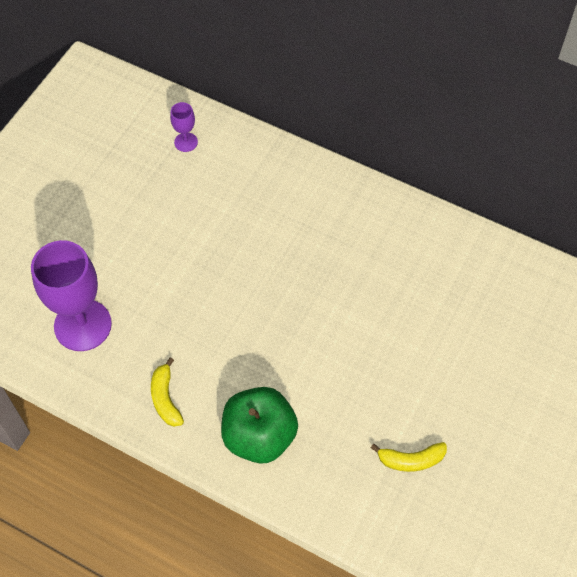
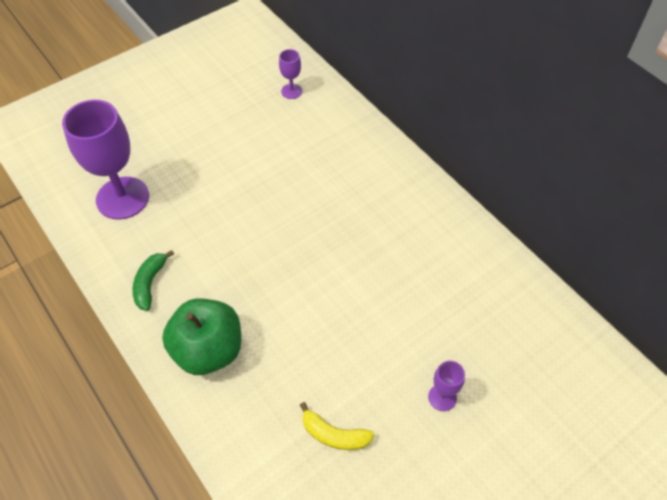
camera: 25 degrees right, 5 degrees down
yellow banana [151,357,184,427] -> green banana [132,250,174,311]
none -> purple goblet [428,361,465,411]

